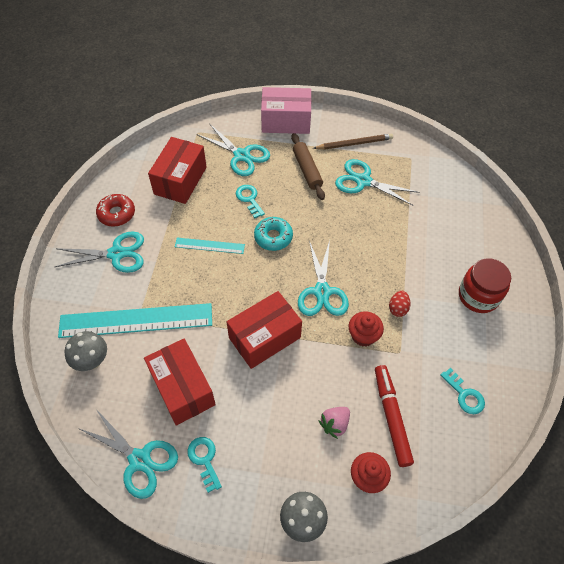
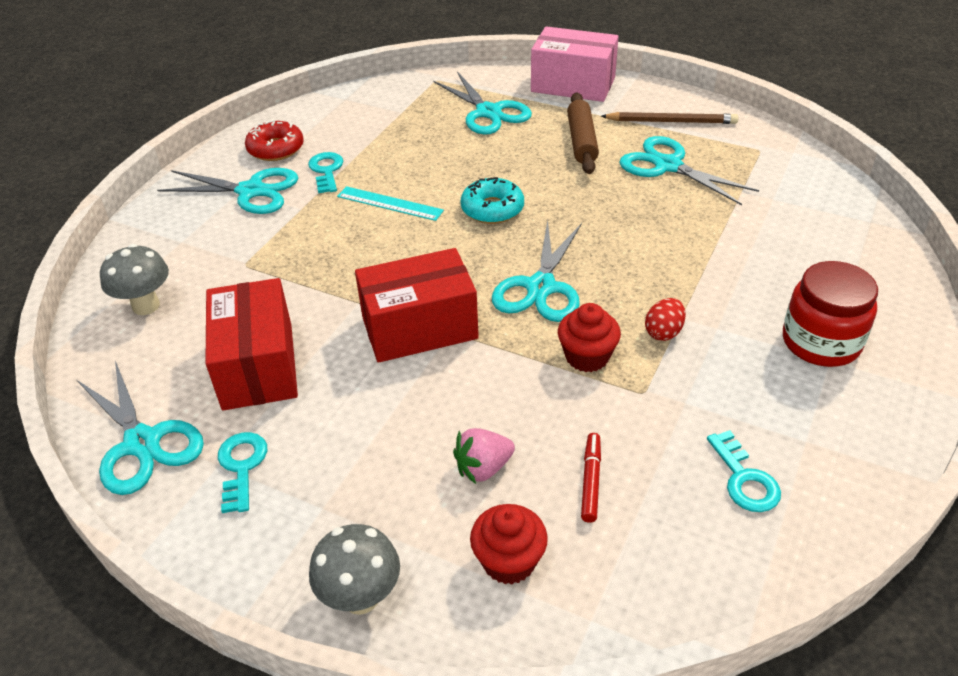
camera: 20 degrees right, 15 degrees down
turquoise ruler [58,303,212,338] -> none
red box [148,137,207,204] -> none
turquoise key [236,185,265,218] -> turquoise key moved to [308,152,343,193]
red marker [375,365,414,467] -> red marker [581,433,601,523], size x0.54

